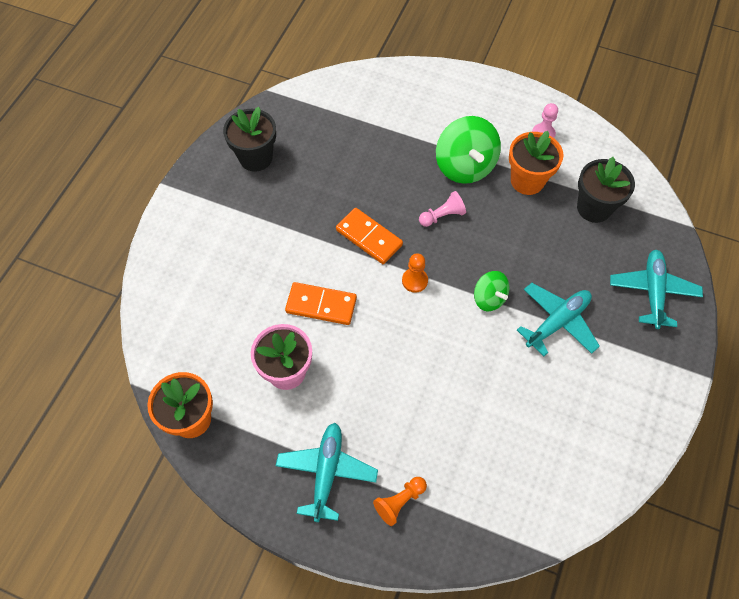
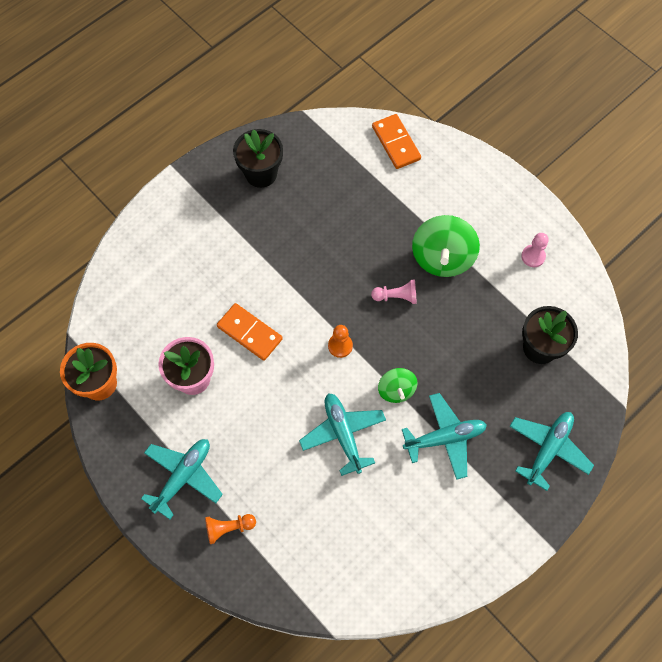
camera: 25 degrees right, 5 degrees up
orange domino [336,208,403,264] -> orange domino moved to [372,114,421,169]
orange flower pot [509,131,563,195] -> none
none -> turquoise plane [299,393,386,476]

